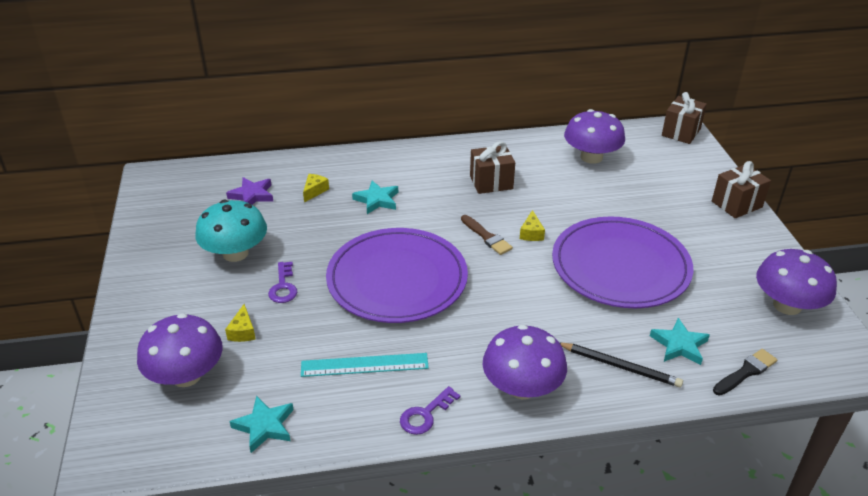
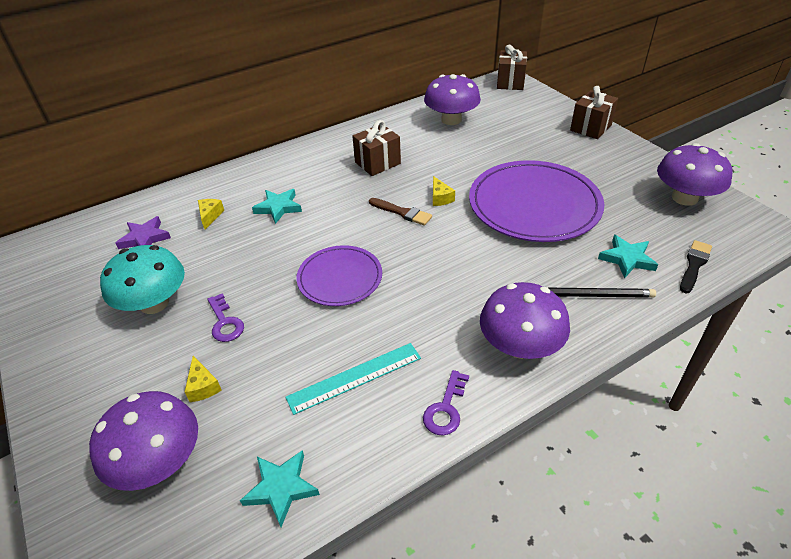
camera: 20 degrees left, 5 degrees up
purple plate [326,228,468,323] -> purple plate [296,245,382,306], size x0.58

